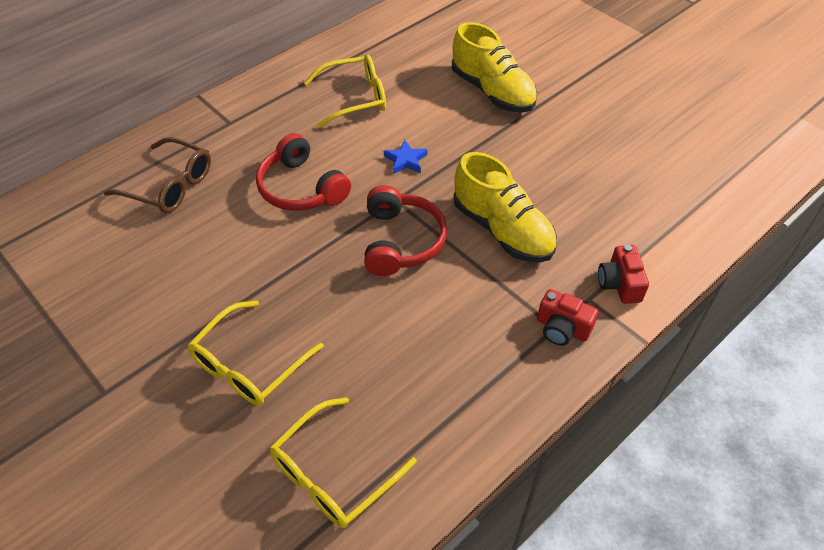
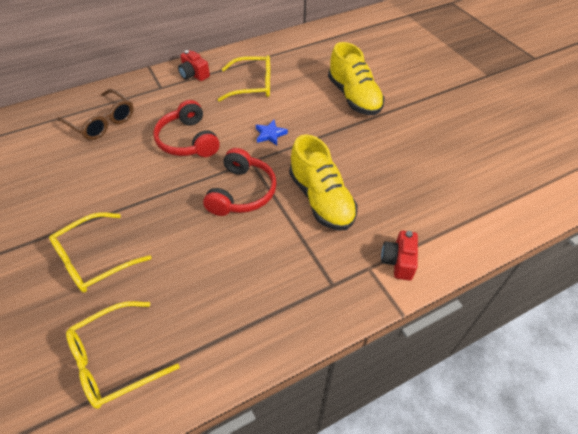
camera: 15 degrees right, 0 degrees up
red camera [537,289,598,346] -> red camera moved to [178,50,210,81]

